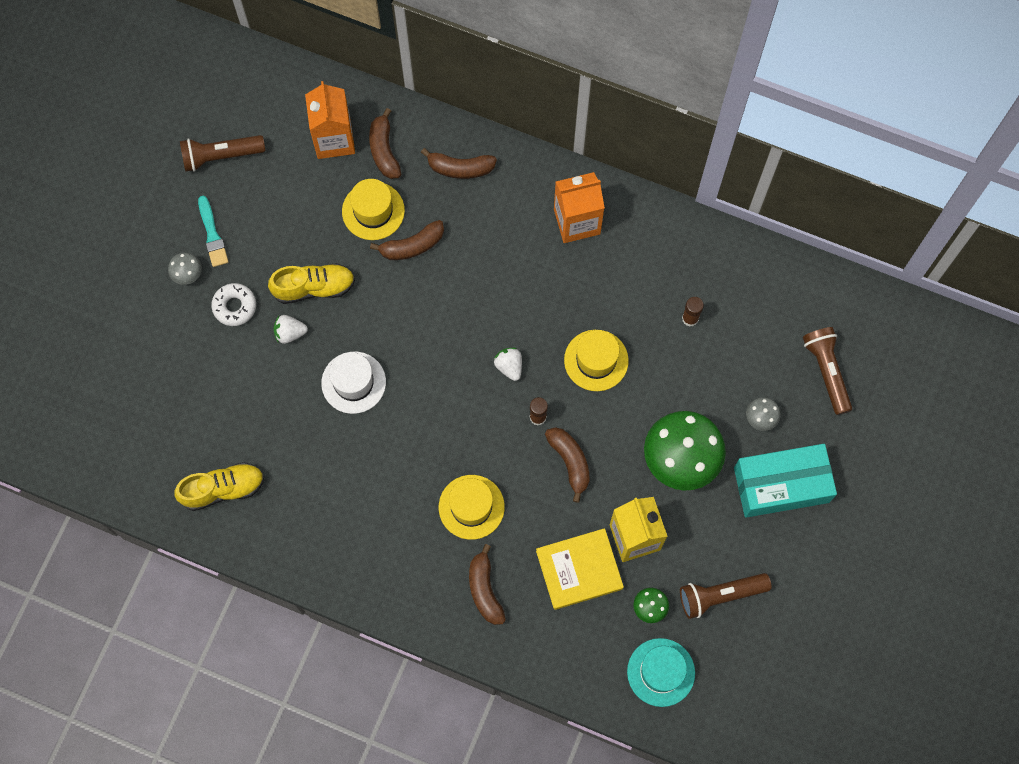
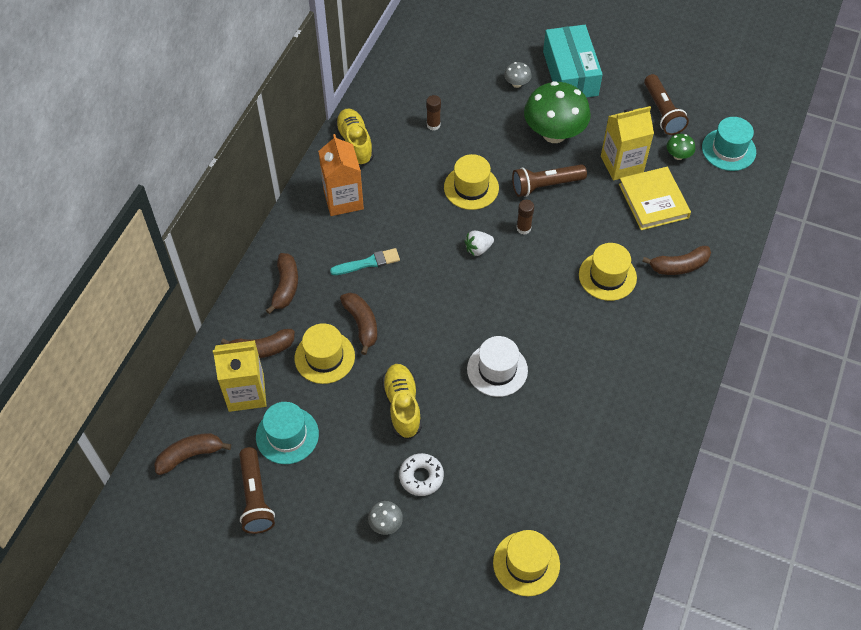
camera: 90 degrees left, 15 degrees down
yellow shoe [175,462,264,511] -> yellow shoe moved to [335,109,374,166]
turquoise brush [198,196,229,267] -> turquoise brush moved to [330,248,400,275]
white strawberry [273,315,308,344] -> none
orange carton [305,81,355,159] -> yellow carton [213,340,267,412]
brown banana [545,427,590,503] -> brown banana moved to [154,433,231,475]
brown flashlight [803,327,852,415] -> brown flashlight moved to [512,164,587,197]
none -> turquoise hat [256,402,319,464]
none -> yellow hat [493,530,560,596]

